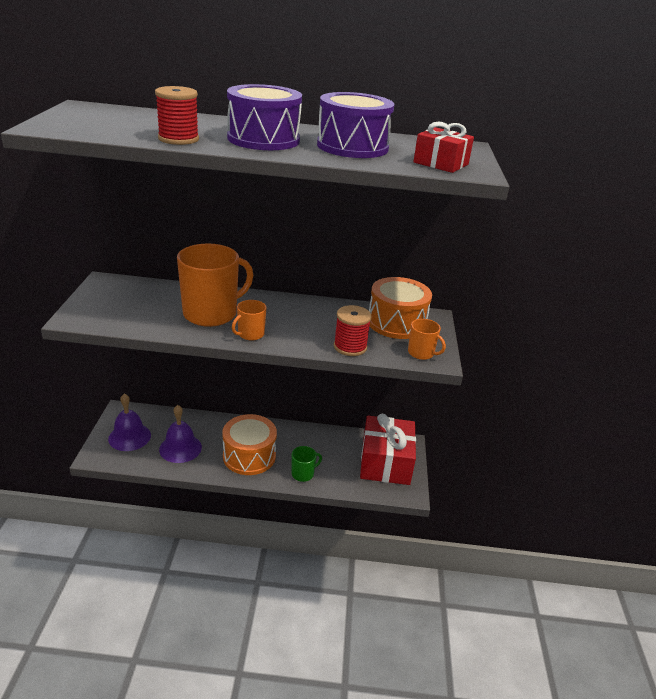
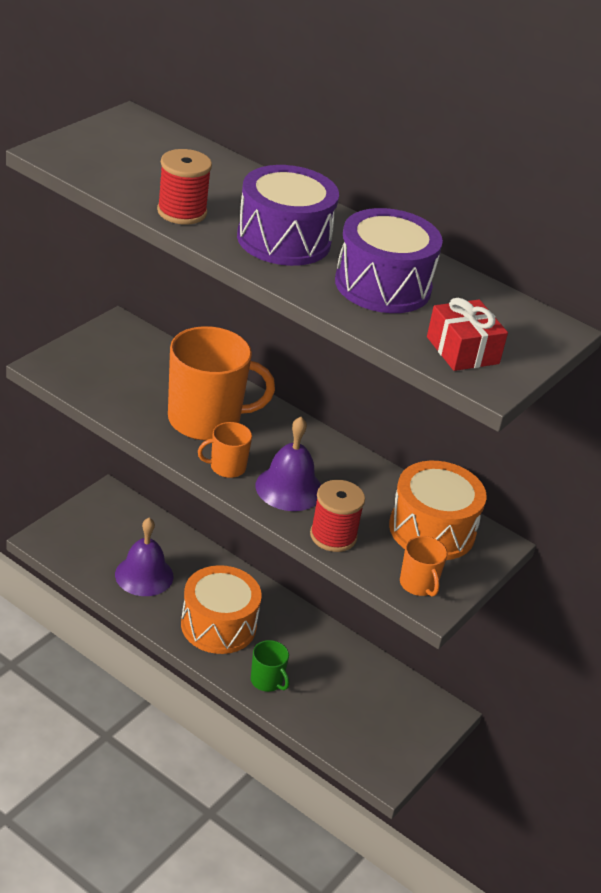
camera: 30 degrees right, 5 degrees up
purple bell [108,394,151,451] -> purple bell moved to [256,417,321,511]
green mug [291,446,322,482] -> green mug turned 45 degrees clockwise [251,640,289,692]
red gift [360,414,416,485] -> none

